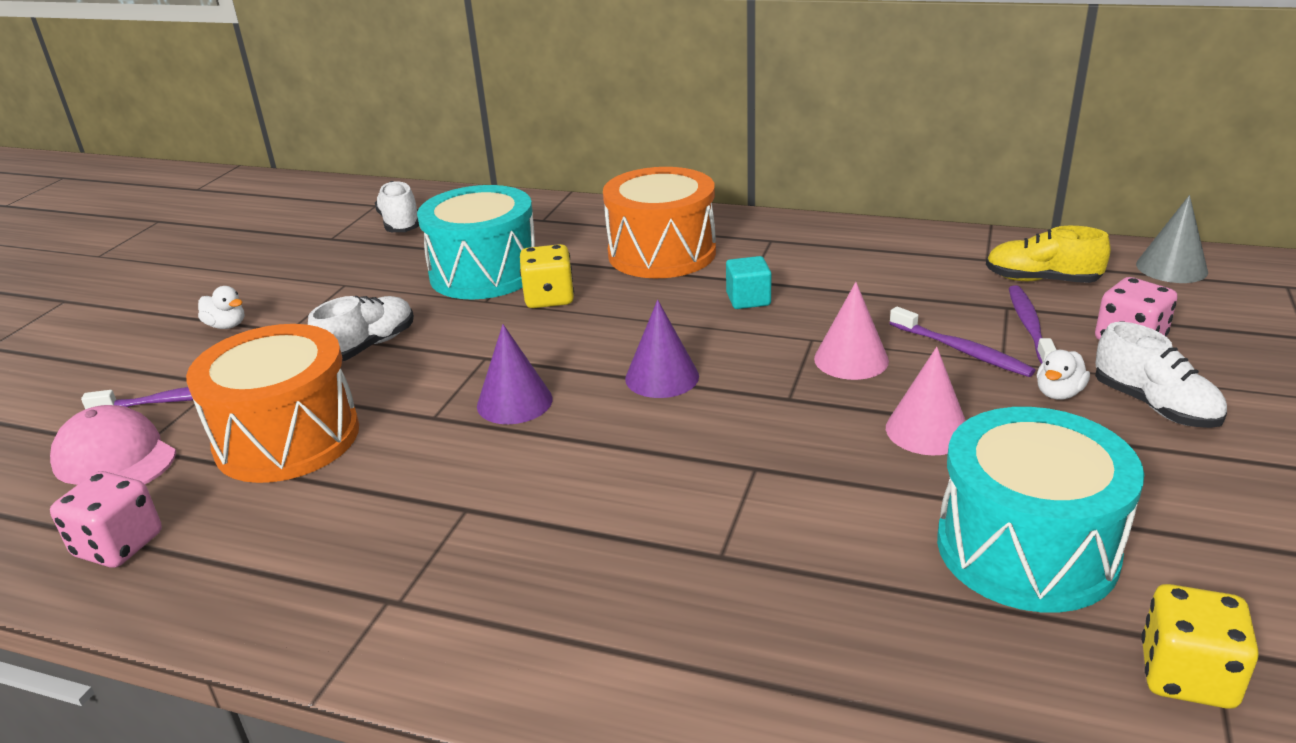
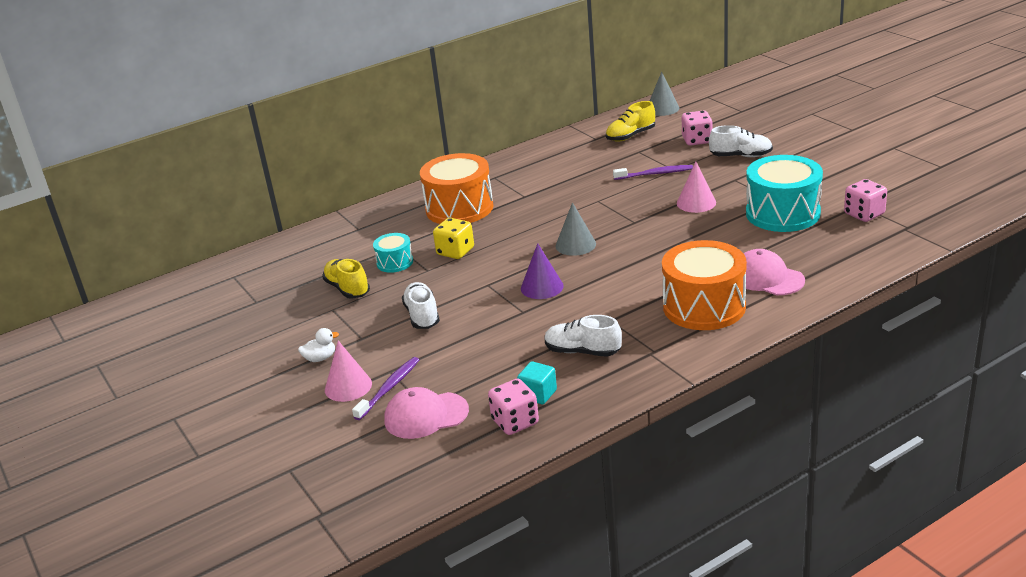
camera: 50 degrees left, 0 degrees up
orange drum [186,324,359,483] -> orange drum moved to [662,240,747,330]
white shoe [375,181,419,232] -> white shoe moved to [545,315,622,357]
turquoise drum [417,185,535,300] -> turquoise drum [373,233,413,273], size x0.50
purple cone [625,300,699,398] -> grey cone [555,202,596,256]
turquoise cube [726,256,771,309] -> turquoise cube moved to [517,361,557,404]
pink cone [814,282,889,380] -> pink cone moved to [325,341,372,402]
purple toothbrush [1009,285,1056,364] -> none
white duck [1037,350,1090,400] -> none
yellow dice [1141,584,1259,709] -> pink dice [844,179,887,222]
none -> yellow shoe [322,259,370,299]
none -> pink cap [743,249,805,295]

